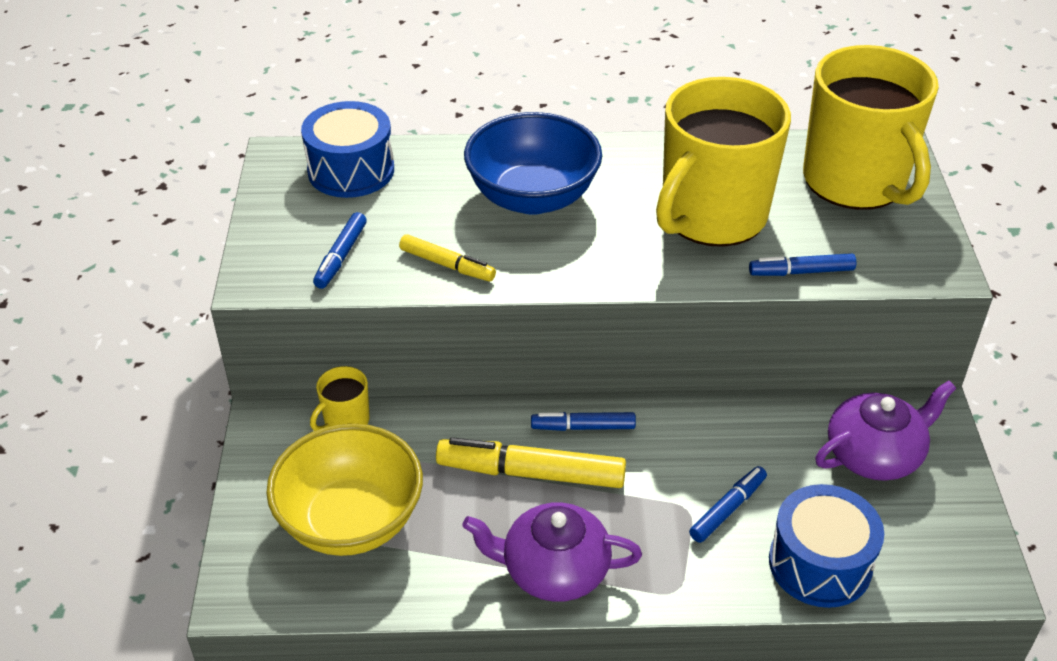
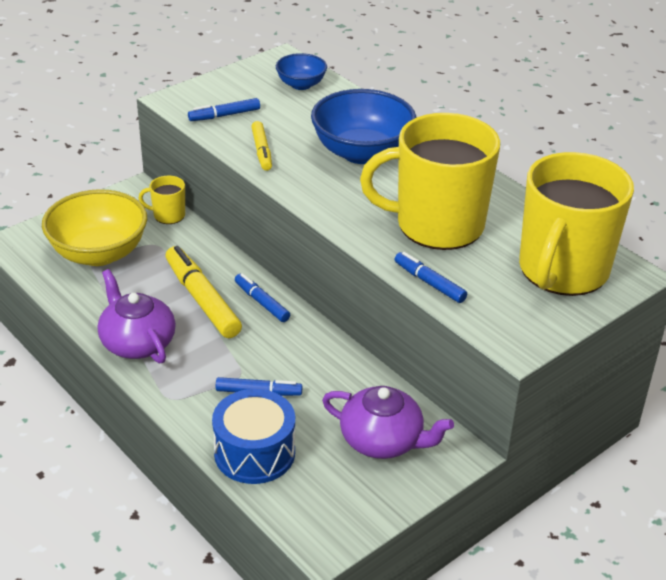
camera: 50 degrees right, 5 degrees down
blue drum [301,101,394,198] -> blue bowl [276,53,327,90]

